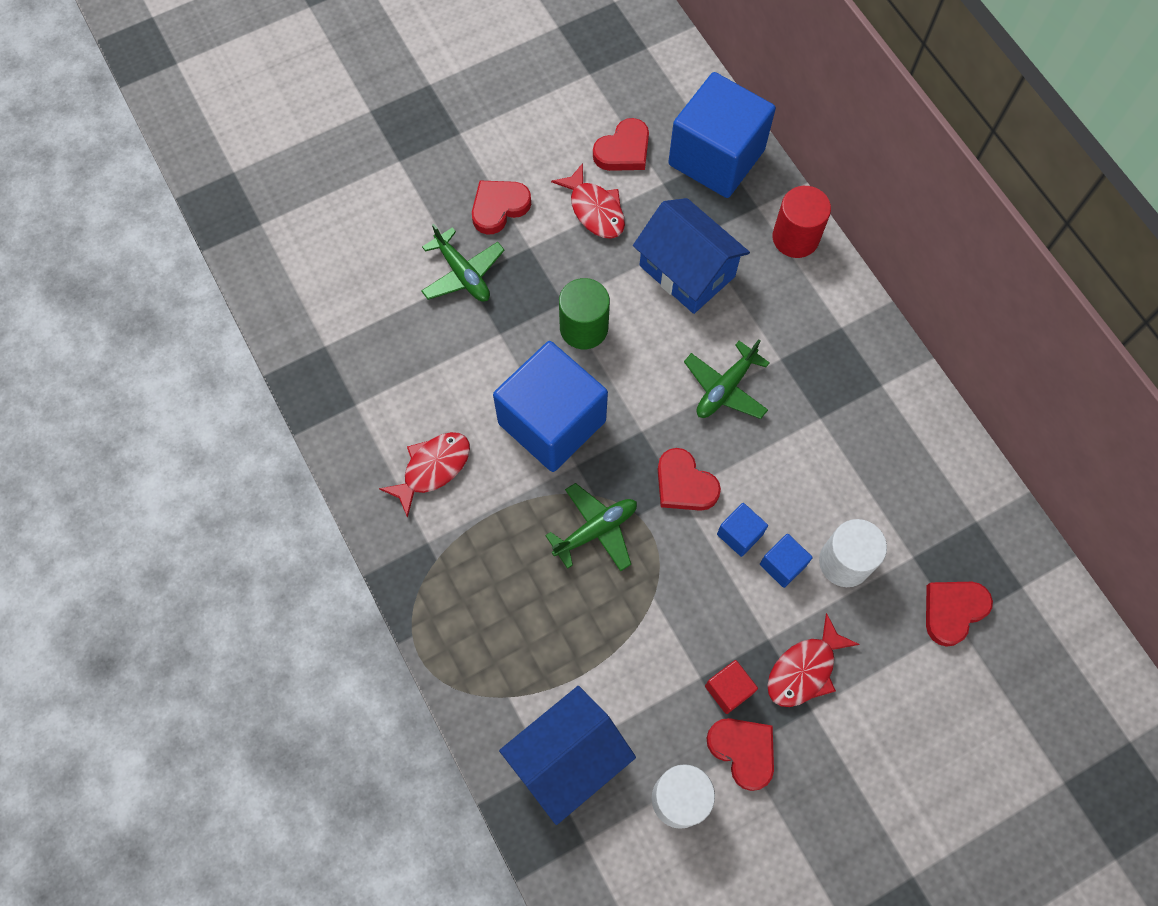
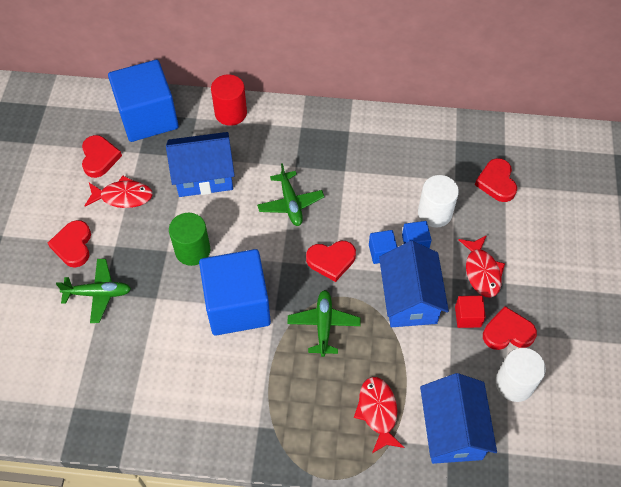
camera: 55 degrees left, 10 degrees down
red fish [379,432,470,518] -> red fish moved to [354,377,405,453]
none -> blue house [379,241,449,327]

